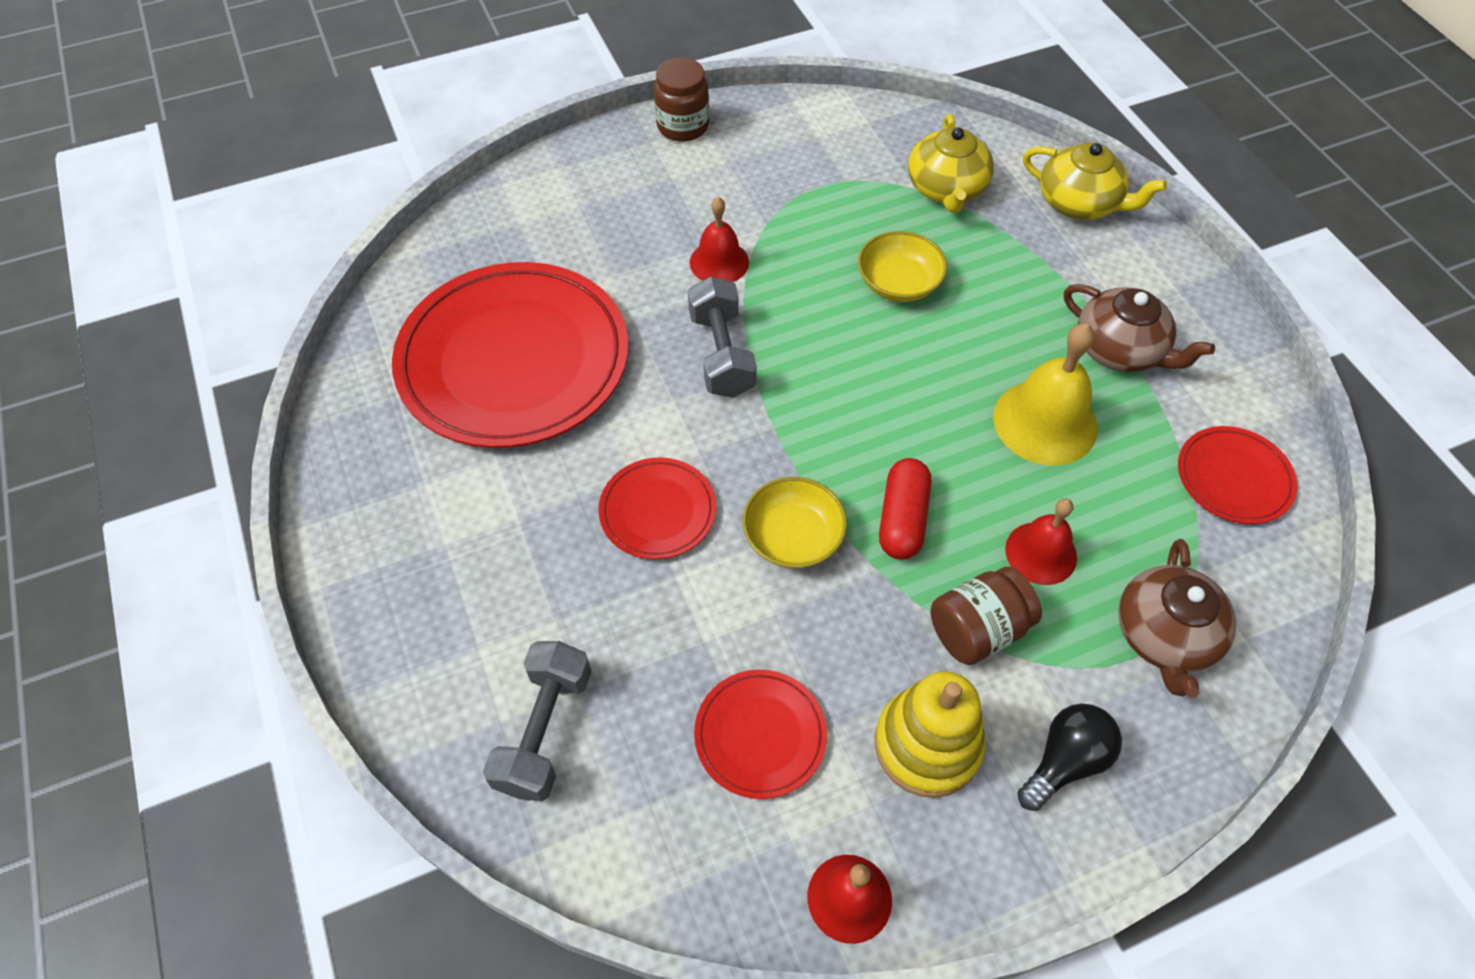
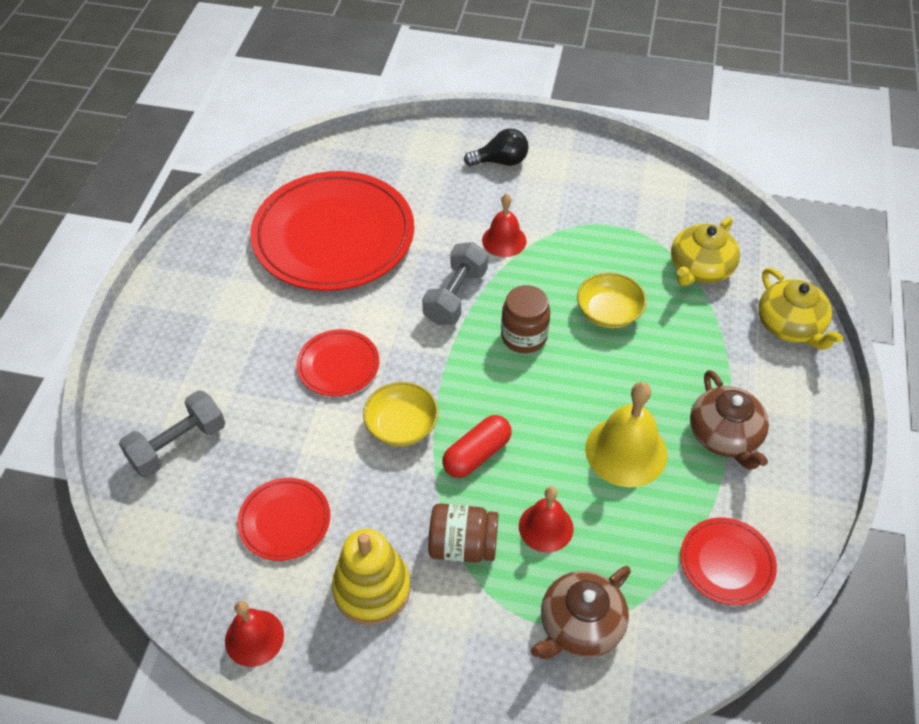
camera: 35 degrees right, 5 degrees down
brown jar [654,57,709,142] -> brown jar moved to [501,285,550,353]
black light bulb [1017,704,1122,811] -> black light bulb moved to [464,129,528,166]

